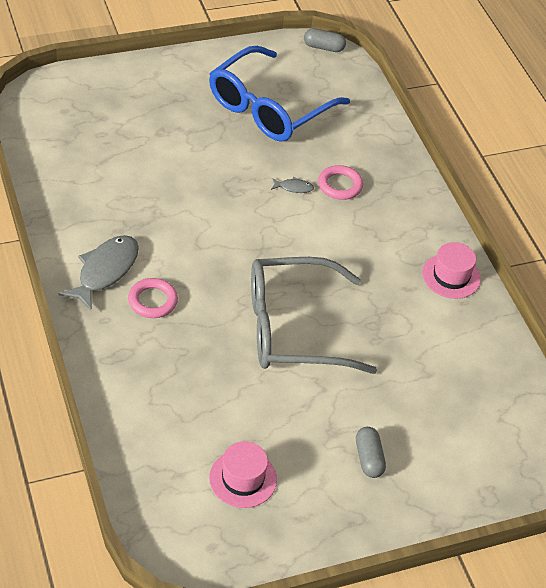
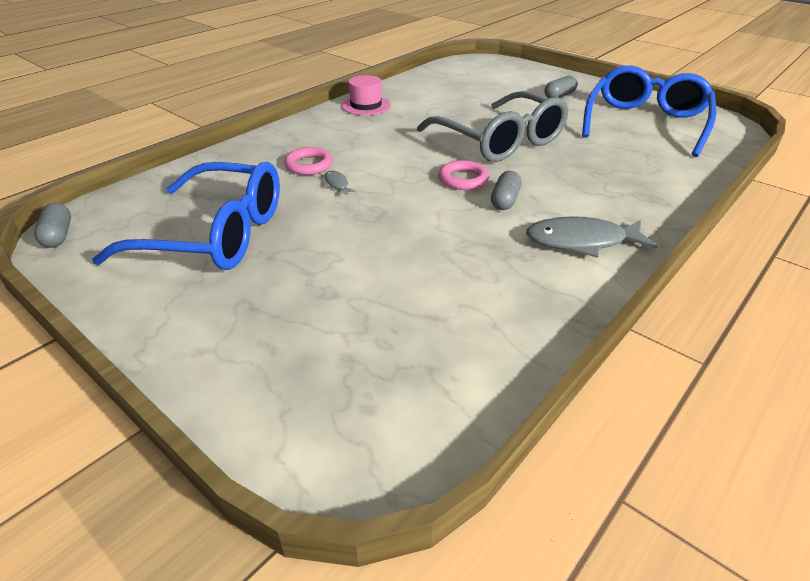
camera: 115 degrees left, 10 degrees down
pink ring [128,278,178,318] -> pink ring moved to [439,160,489,190]
pink hat [209,441,277,508] -> blue glasses [582,65,717,157]
none -> grey capsule [491,171,522,210]

